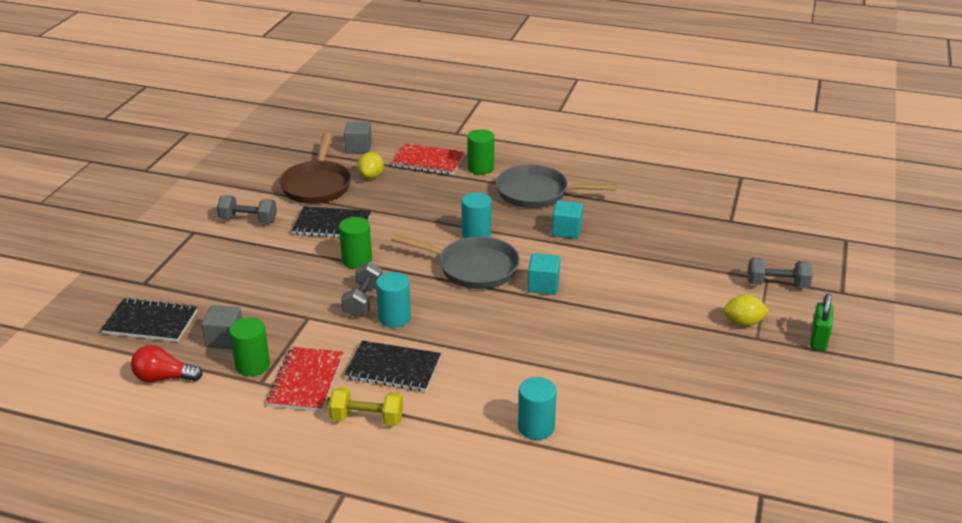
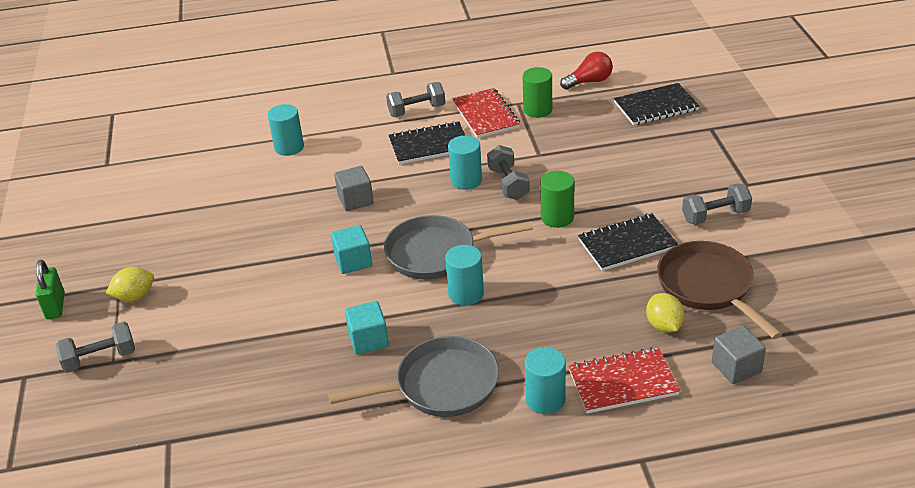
camera: 155 degrees right, 5 degrees up
grey cube [201,305,242,349] -> grey cube moved to [334,166,374,211]
yellow dumbbell [329,387,403,426] -> grey dumbbell [386,82,445,117]
green cylinder [467,129,494,175] -> turquoise cylinder [525,347,566,414]

